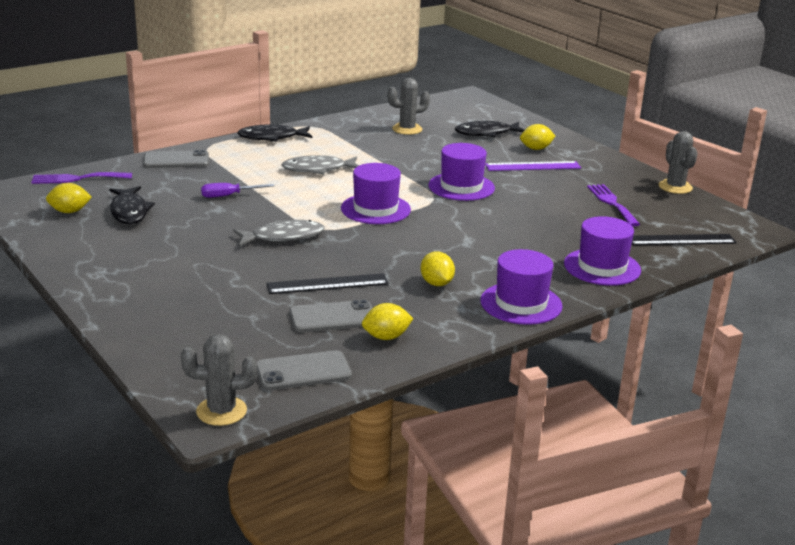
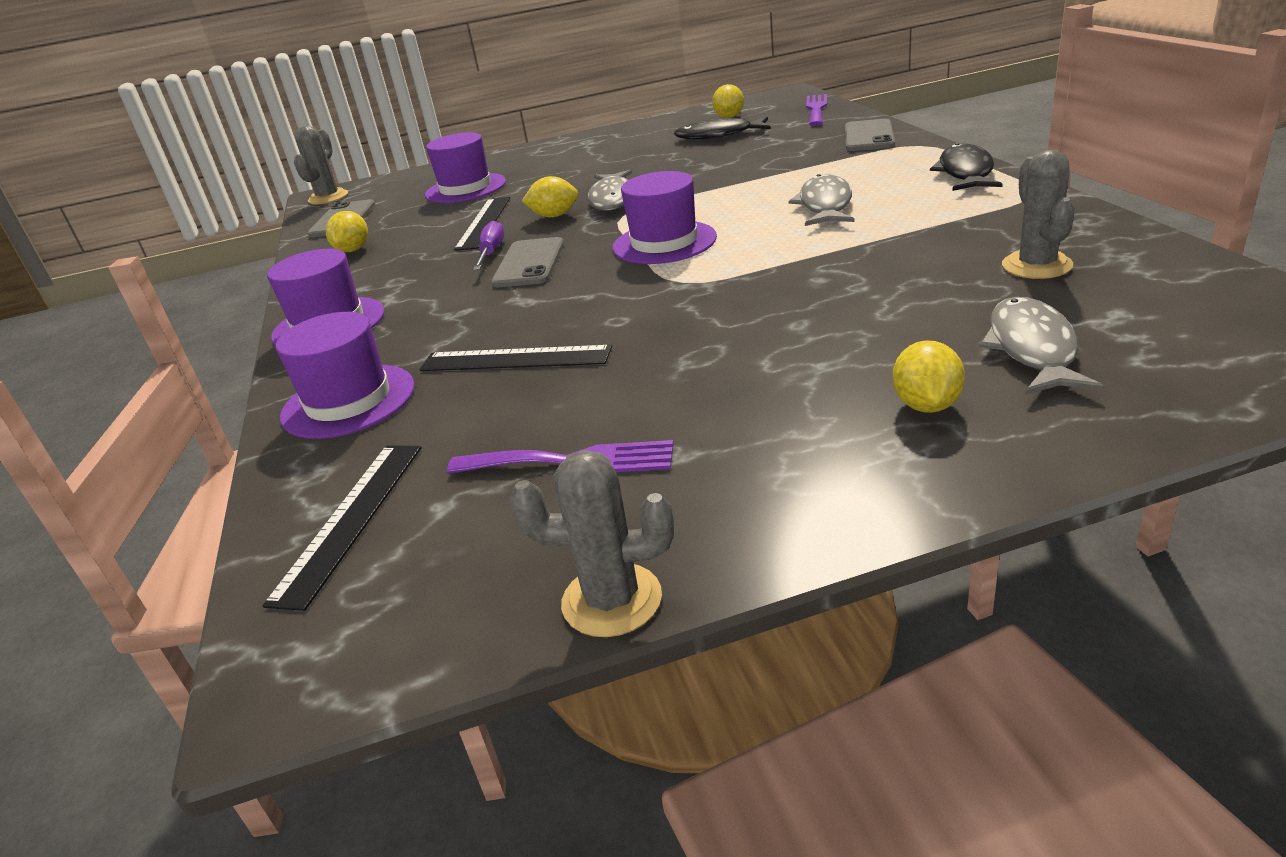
camera: 115 degrees right, 5 degrees up
purple screwdriver [201,183,274,198] -> purple screwdriver moved to [473,221,504,270]
grey phone [289,299,372,333] -> grey phone moved to [491,237,564,287]
yellow lemon [420,252,455,286] -> yellow lemon moved to [522,176,578,218]
purple hat [428,143,495,201] -> purple hat moved to [425,132,506,203]
black fish [455,121,525,137] -> grey fish [979,297,1104,395]
purple ruler [485,161,581,171] -> none
none -> black ruler [419,345,612,371]

